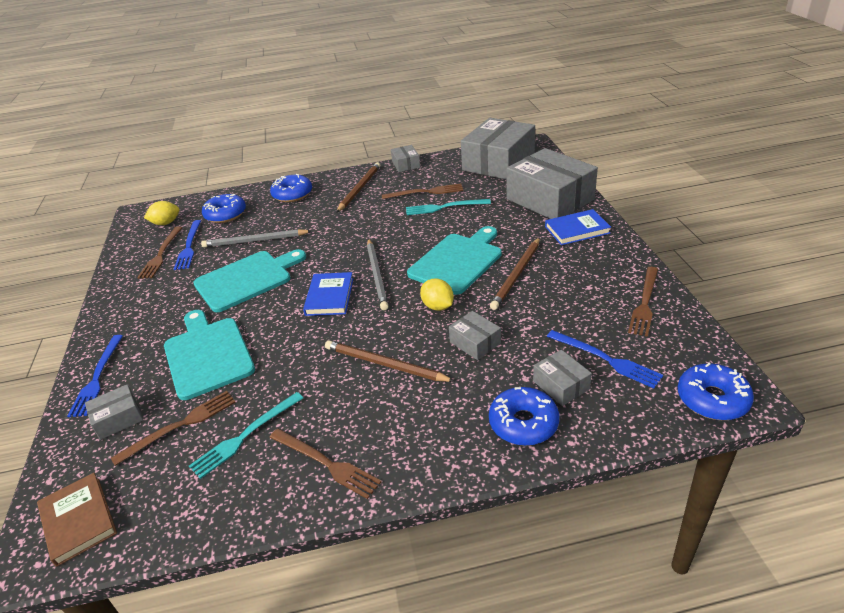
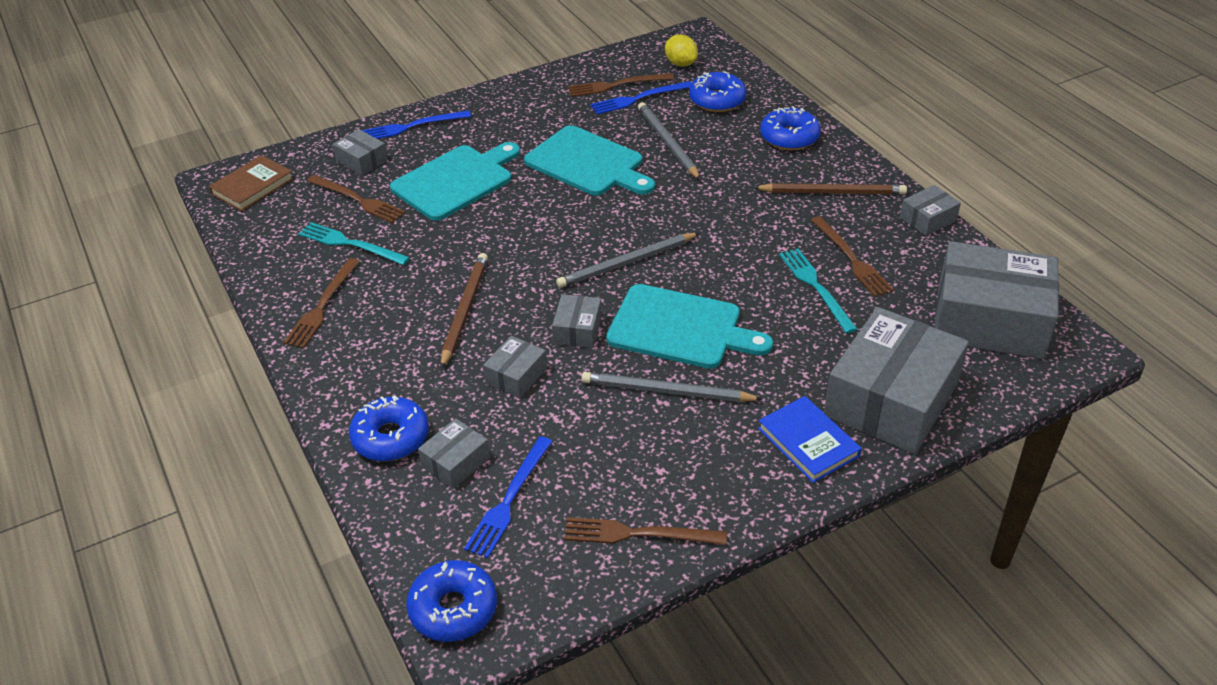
camera: 70 degrees right, 5 degrees up
blue book [303,272,353,316] -> none
yellow lemon [420,279,454,311] -> grey box [552,294,602,348]
brown pencil [490,237,540,310] -> grey pencil [582,372,762,402]

